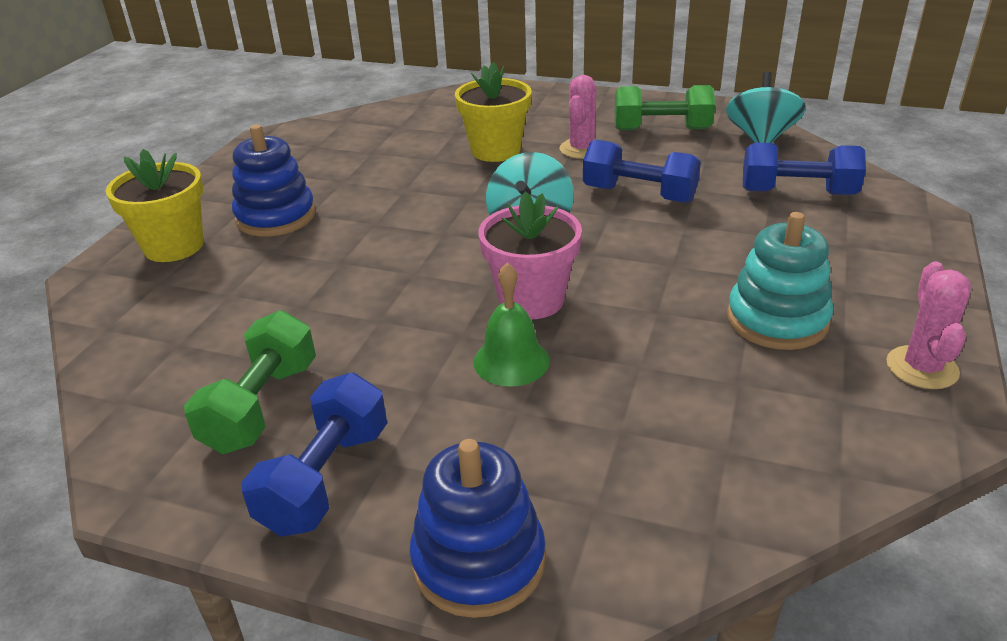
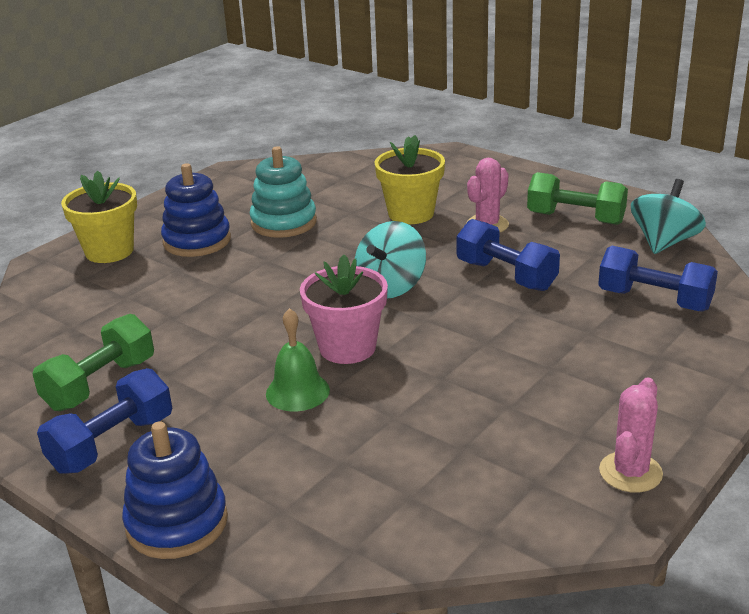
camera: 20 degrees right, 5 degrees down
turquoise stacking toy [727,212,833,350] -> turquoise stacking toy moved to [250,146,317,238]

